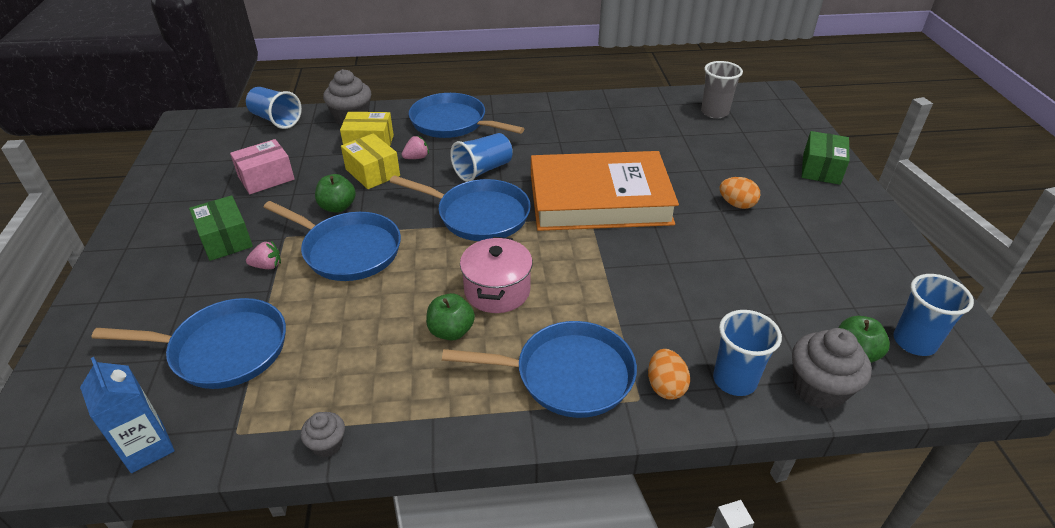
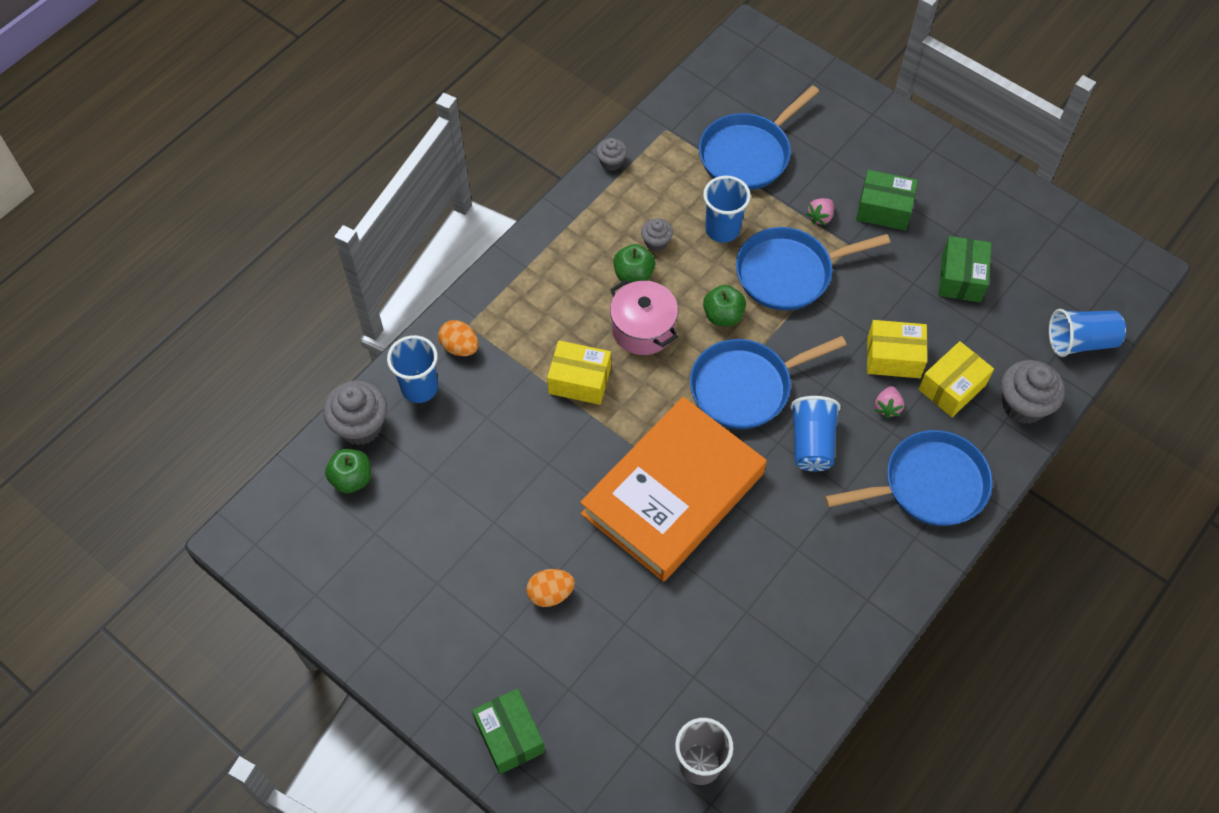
camera: 135 degrees right, 20 degrees up
blue carton [80,357,175,473] -> none
pink box [230,139,295,194] -> green box [938,236,992,303]
green apple [315,174,356,213] -> green apple moved to [703,285,746,326]
blue pan [442,321,637,418] -> none
blue cup [894,274,974,356] -> blue cup moved to [703,176,751,243]
none -> yellow box [547,340,611,405]
none -> grey cupcake [641,218,673,252]

